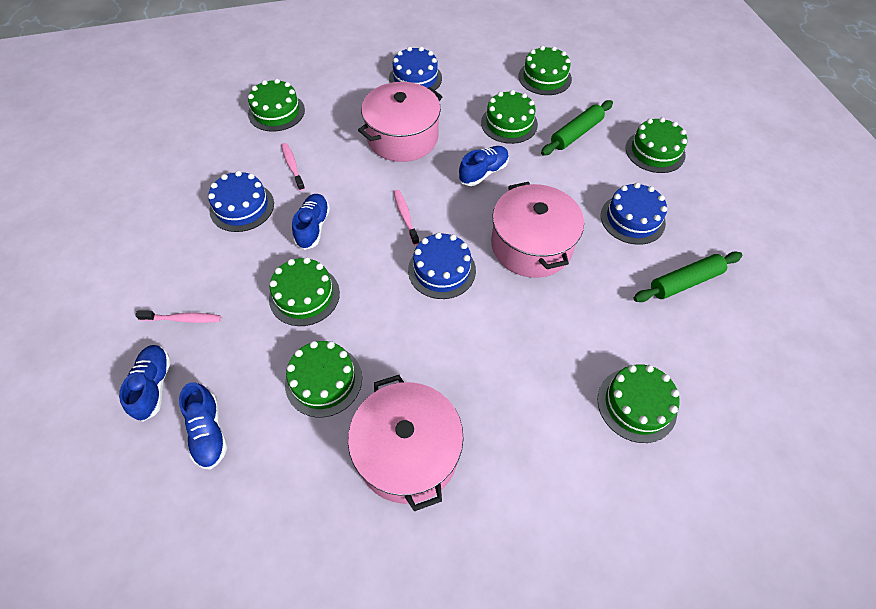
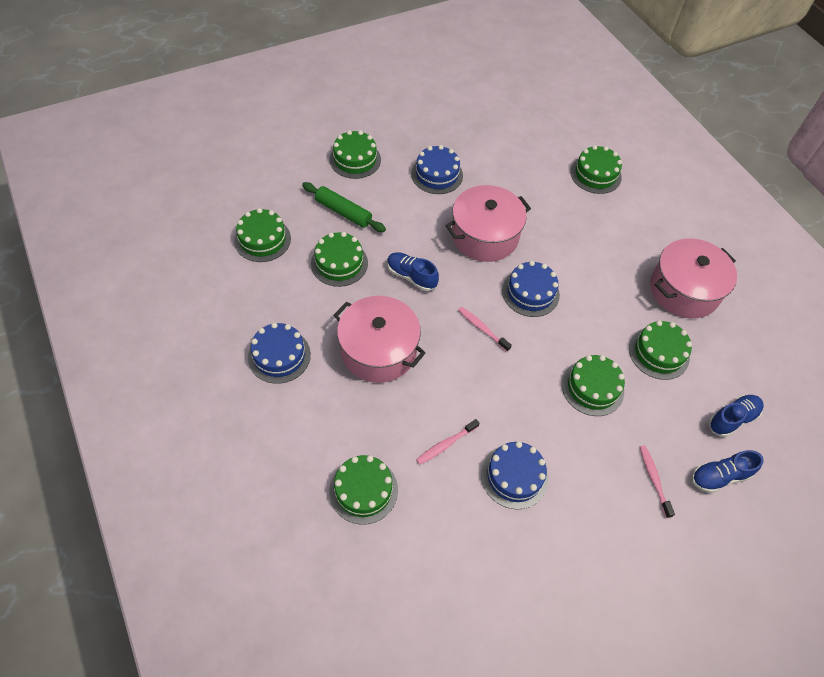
camera: 105 degrees left, 0 degrees up
blue shoe [292,194,330,250] -> none
pink toothbrush [394,190,419,245] -> pink toothbrush turned 75 degrees clockwise [458,307,512,352]
green rolling pin [633,251,742,302] -> none

